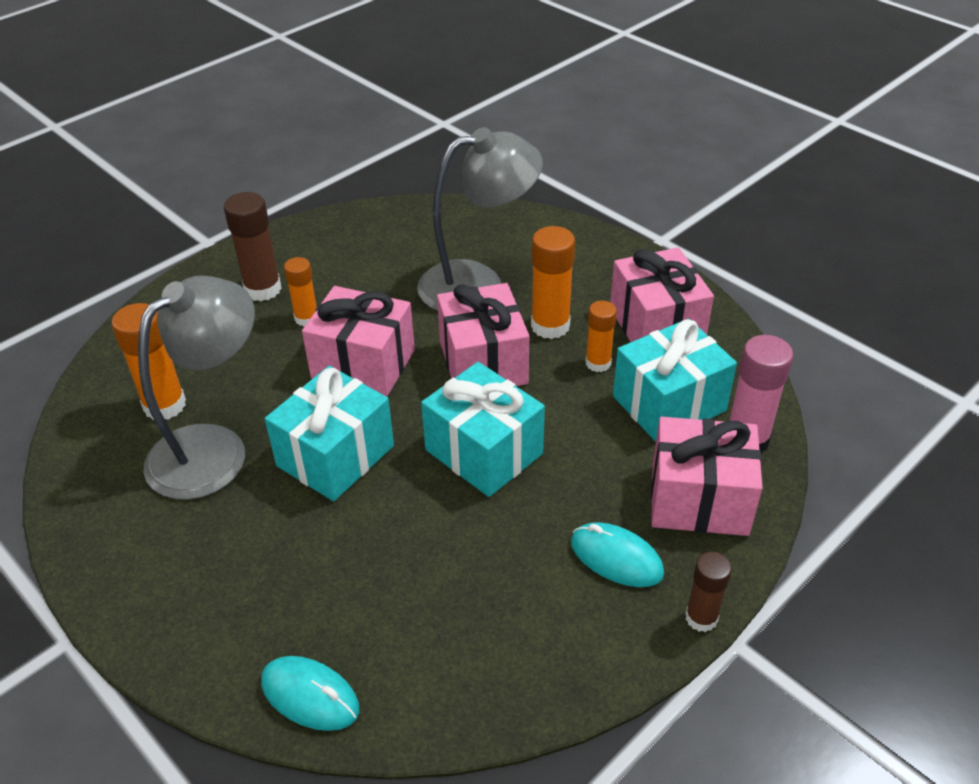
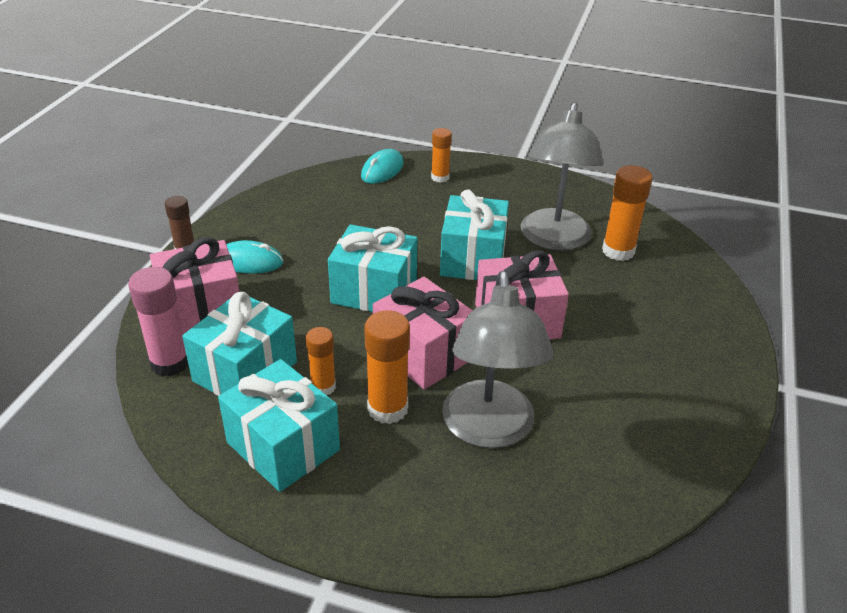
camera: 150 degrees right, 5 degrees down
brown glue stick [224,192,282,301] -> none
turquoise mouse [261,656,359,731] -> turquoise mouse turned 60 degrees counterclockwise [361,149,404,184]
orange glue stick [284,257,317,326] -> orange glue stick moved to [431,128,452,183]
grey lamp [417,127,543,311] -> grey lamp turned 45 degrees counterclockwise [442,271,554,448]
pink gift [610,247,714,342] -> turquoise gift [218,359,340,492]

